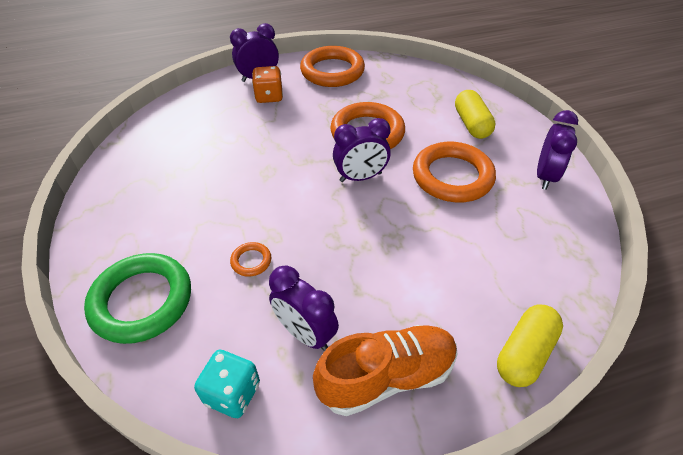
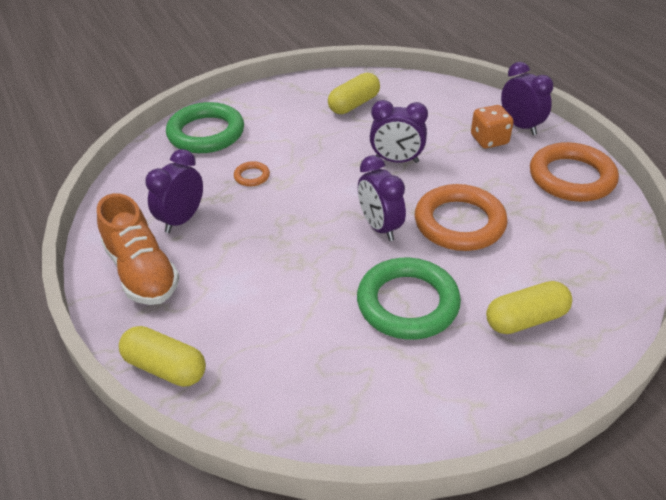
camera: 80 degrees right, 5 degrees down
turquoise dice [194,350,260,418] -> none
orange ring [413,142,496,202] -> green ring [357,258,461,340]
purple clock [537,110,578,190] -> purple clock moved to [370,100,428,163]
none -> yellow capsule [328,73,380,114]

